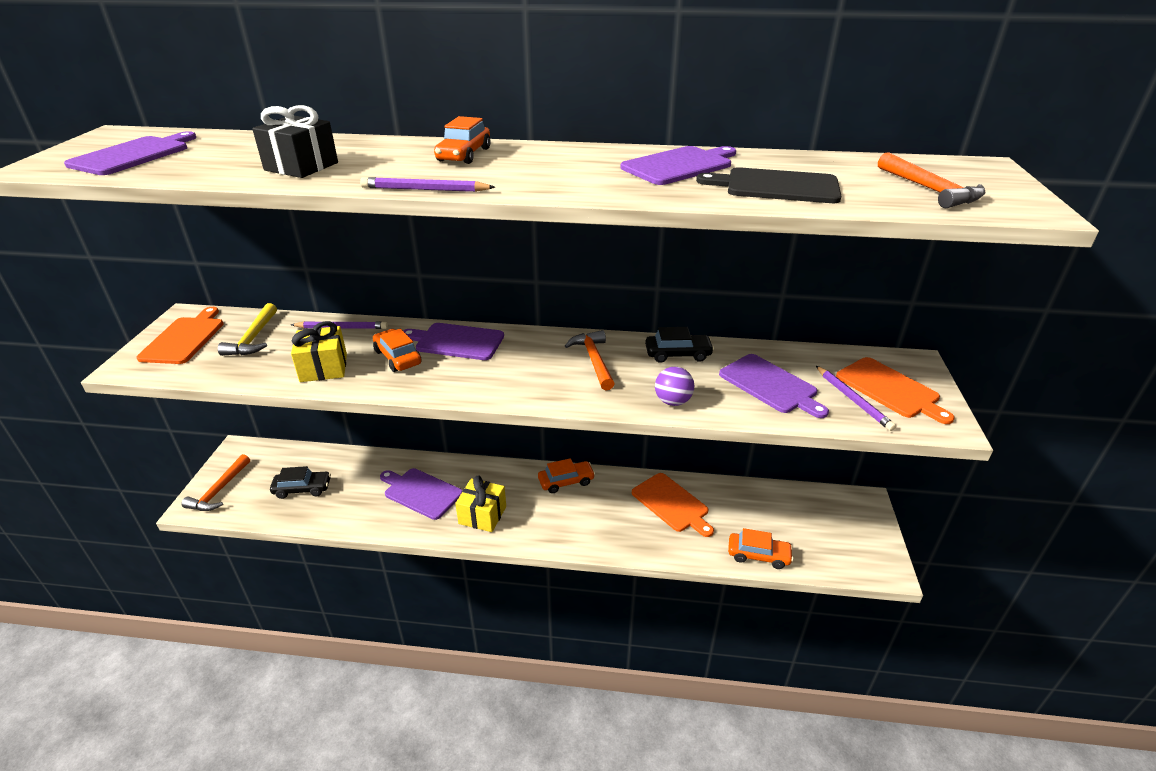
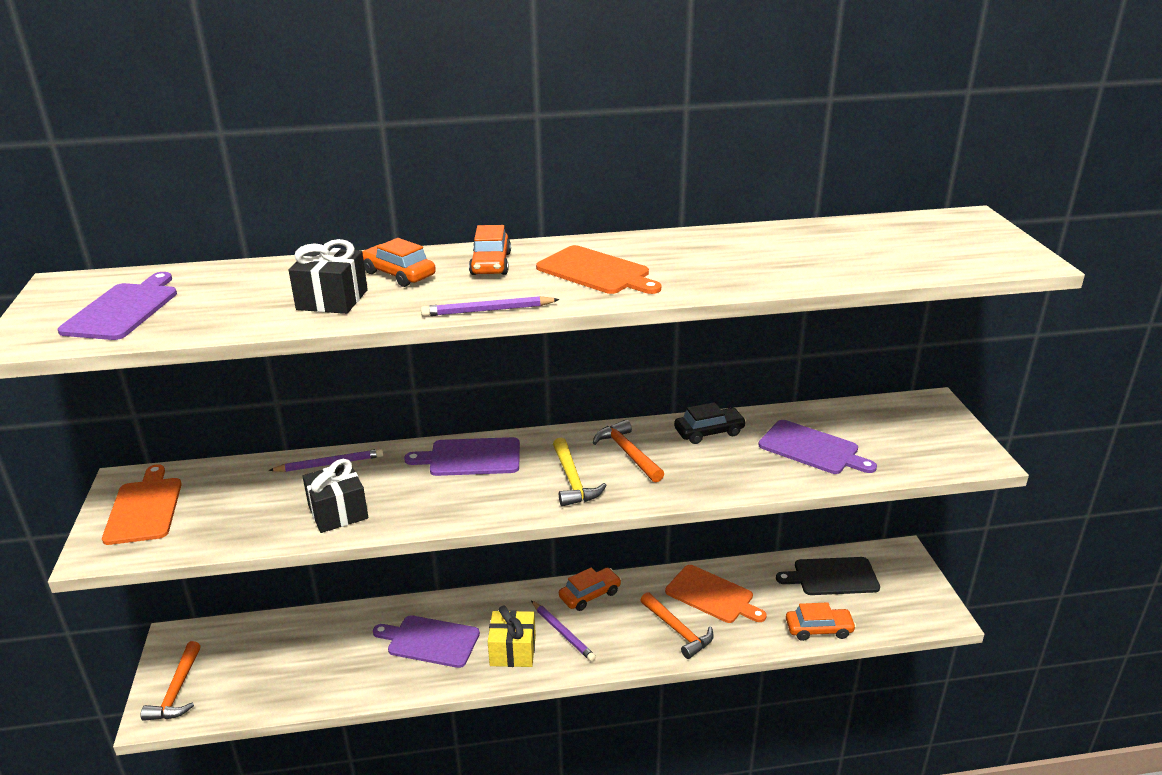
camera: 15 degrees left, 5 degrees down
yellow hammer [218,303,277,356] -> yellow hammer moved to [553,438,607,507]
black car [270,466,331,499] -> none
yellow gift [291,321,347,382] -> black gift [303,459,368,533]
orange car [373,328,421,372] -> orange car moved to [362,238,436,287]
purple cutting board [621,146,736,185] -> none
purple ball [655,367,694,406] -> none
black cutting board [696,167,842,203] -> black cutting board moved to [776,557,880,595]
purple pencil [816,366,896,431] -> purple pencil moved to [531,601,596,662]
orange cutting board [836,357,955,424] -> orange cutting board moved to [536,245,661,294]
orange hammer [878,152,985,208] -> orange hammer moved to [640,592,714,659]

